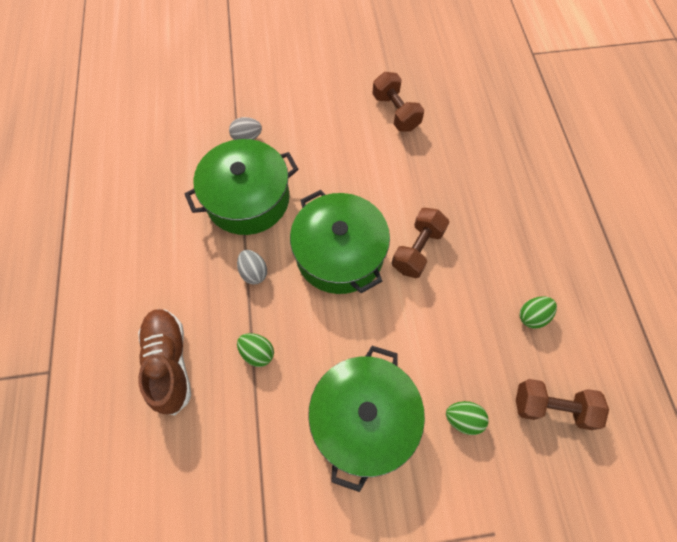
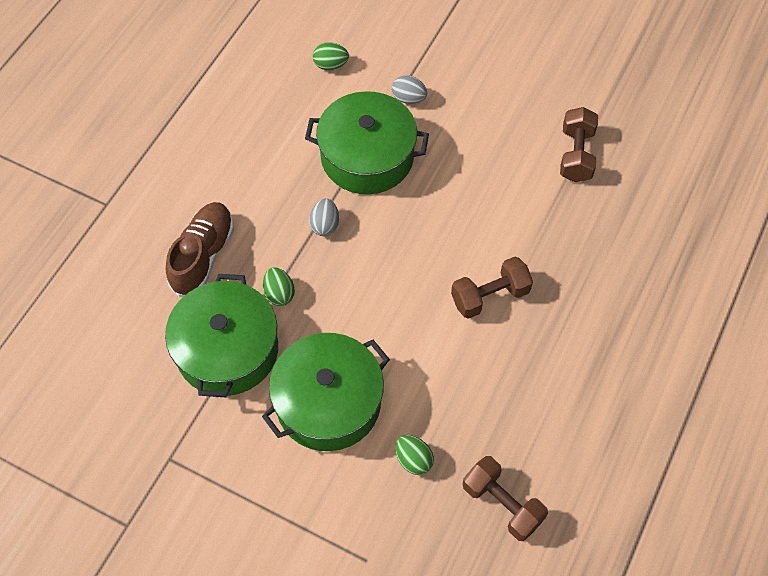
camera: 35 degrees right, 5 degrees down
green pot [290,190,390,294] -> green pot moved to [165,274,278,397]
green egg [520,296,557,329] -> green egg moved to [313,42,349,70]

